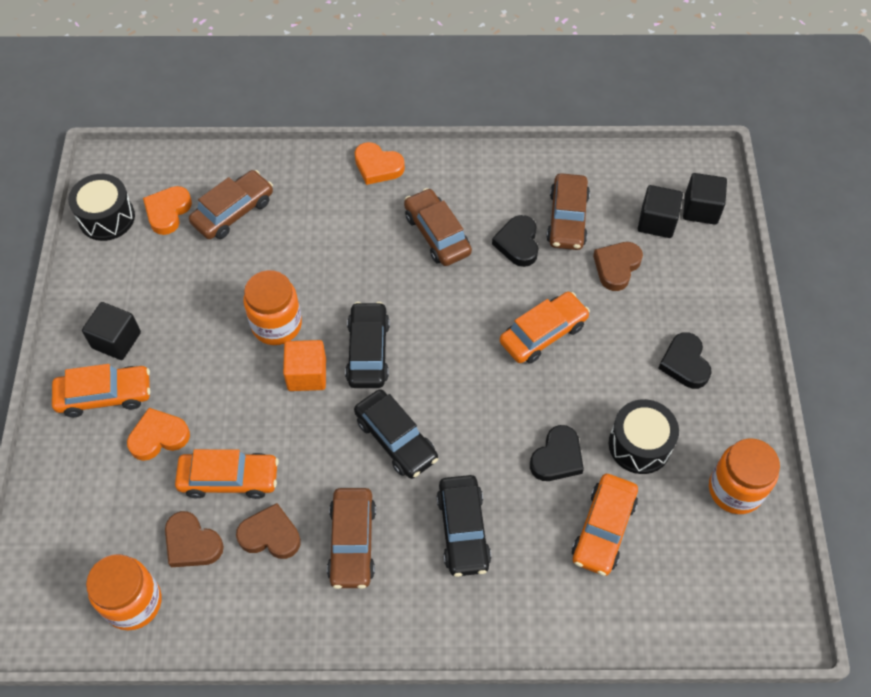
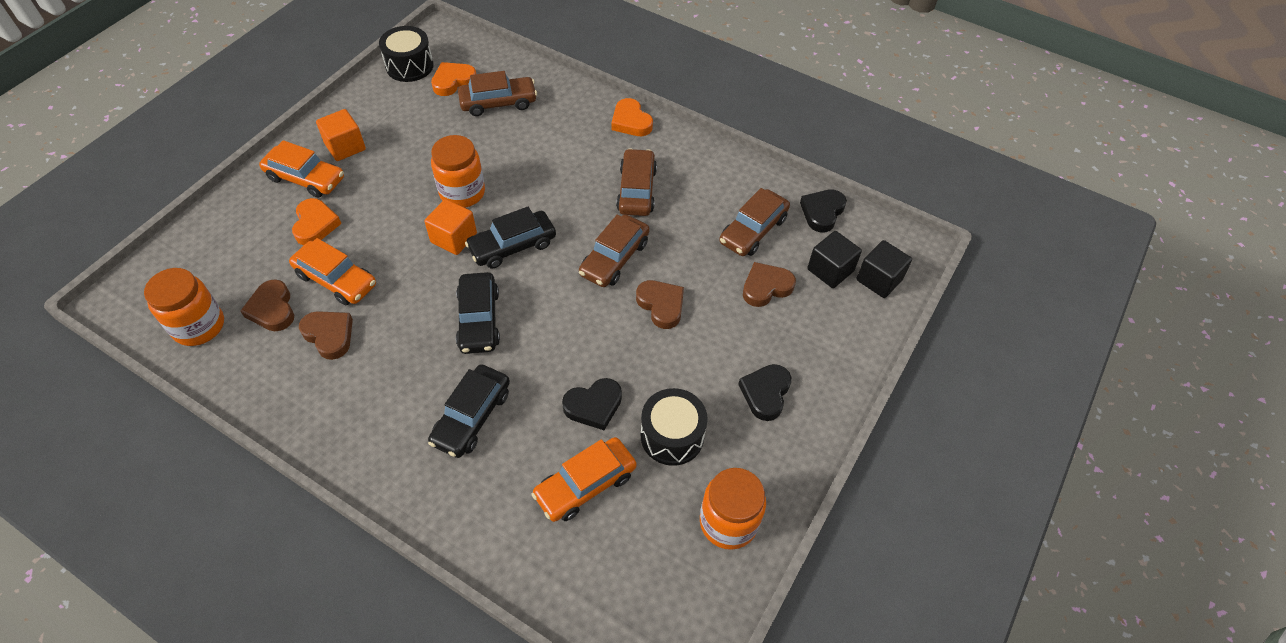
camera: 30 degrees right, 5 degrees down
black cube [82,302,141,360] -> orange cube [316,109,366,161]
orange heart [127,408,190,461] -> orange heart turned 75 degrees clockwise [292,198,342,245]
brown car [327,488,376,589] -> brown car moved to [579,214,650,287]
black car [345,302,390,388] -> black car turned 150 degrees counterclockwise [465,207,556,268]
black heart [492,215,538,267] -> black heart moved to [800,189,847,232]
orange car [500,292,590,364] -> brown heart [636,280,684,329]

